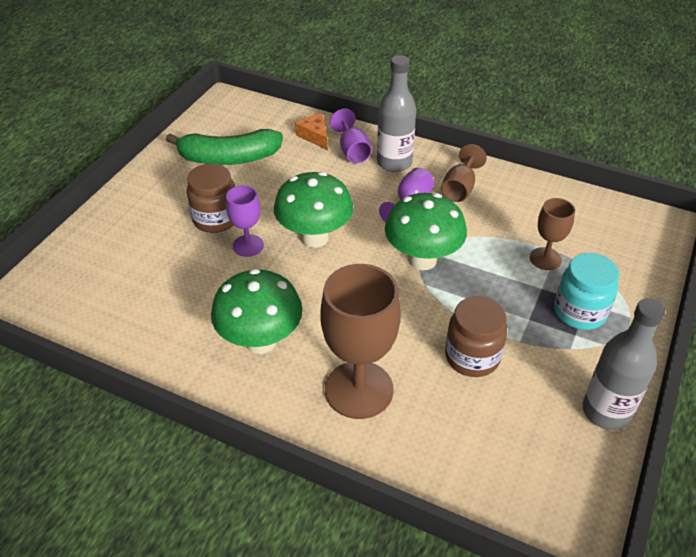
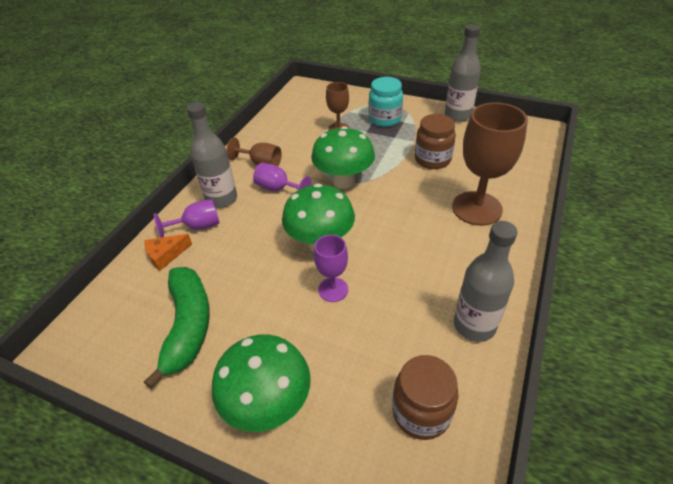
camera: 90 degrees left, 0 degrees up
brown jar [187,163,235,233] -> brown jar moved to [392,355,459,440]
green mushroom [211,269,302,354] -> green mushroom moved to [212,334,311,432]
none -> grey bottle [454,221,518,342]

